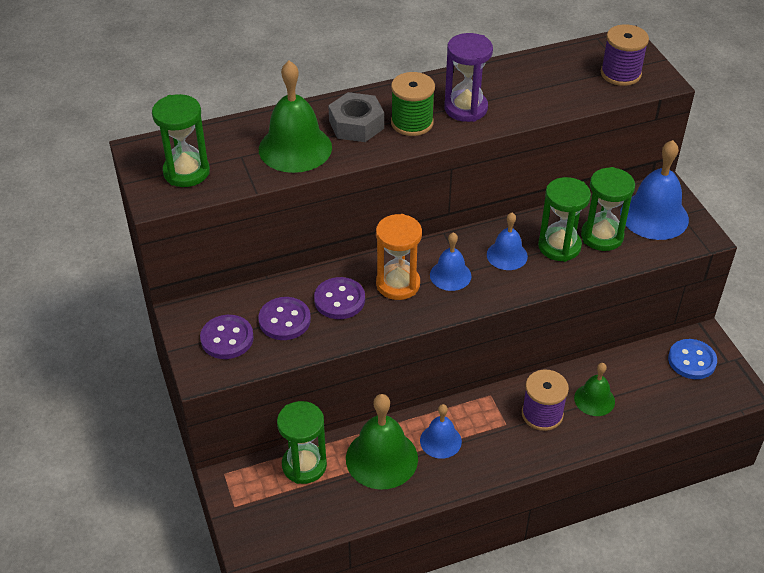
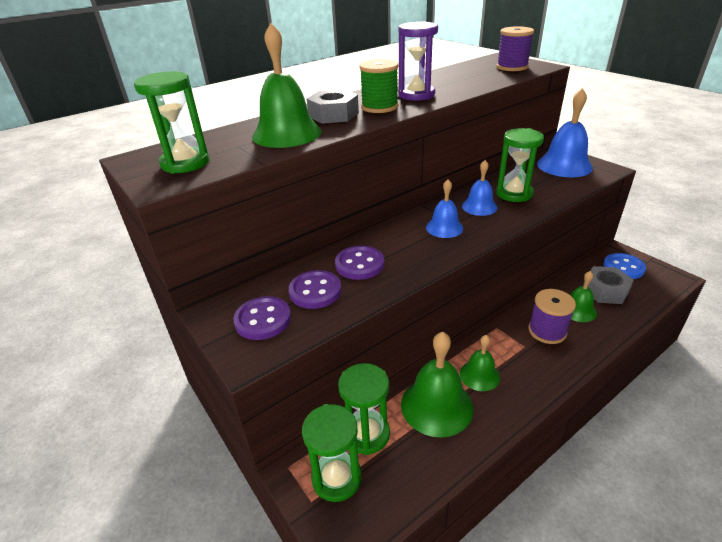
camera: 15 degrees left, 10 degrees down
orange hourglass [376,214,422,300] -> none
blue bell [420,404,462,459] -> green bell [460,335,500,391]
green hourglass [581,167,635,251] -> green hourglass moved to [302,404,362,502]
none -> grey nut [583,266,634,304]

